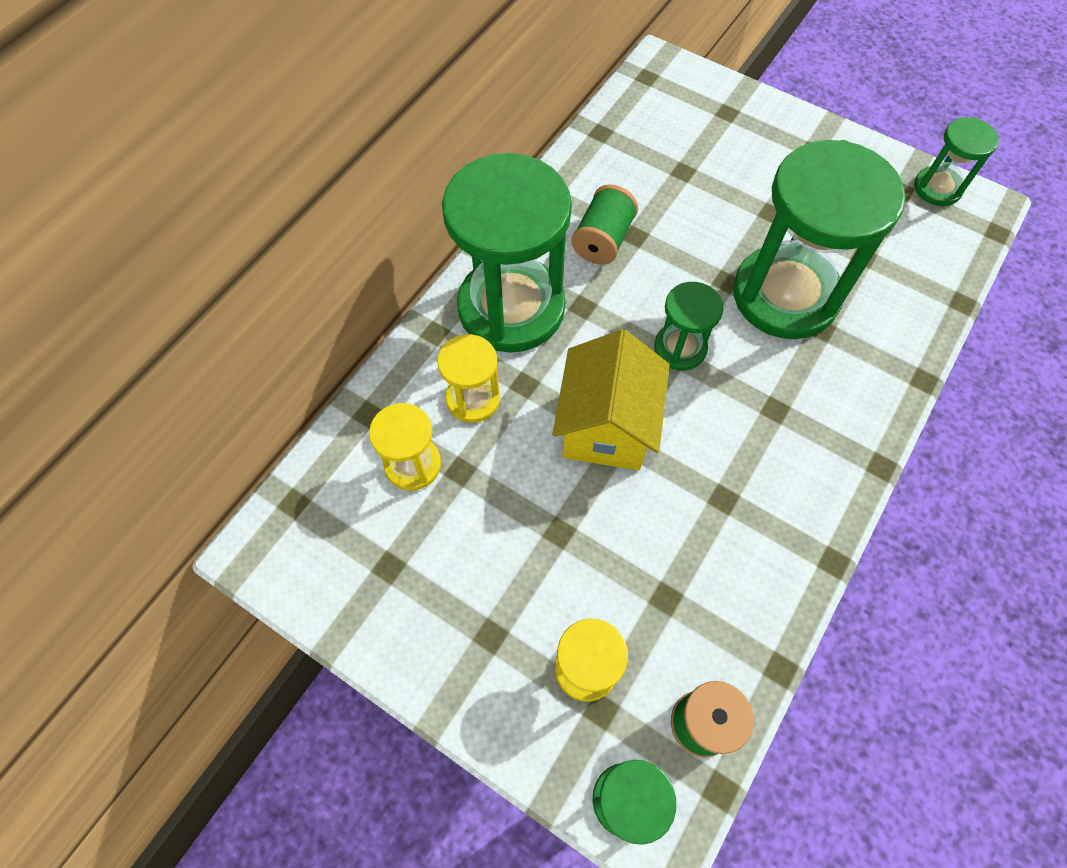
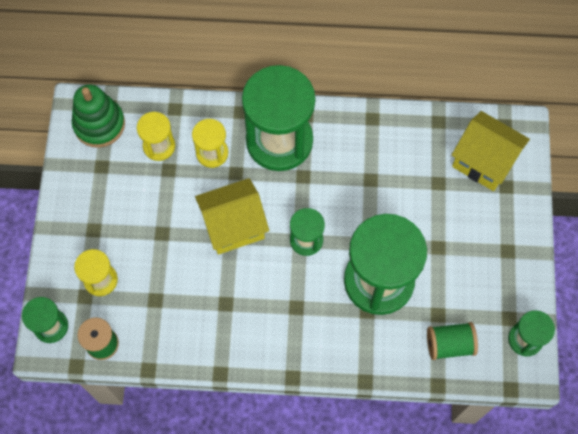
camera: 60 degrees right, 5 degrees up
green spool [571,184,638,265] -> green spool moved to [427,322,478,360]
none -> green stacking toy [72,84,125,148]
none -> yellow house [452,111,530,191]

